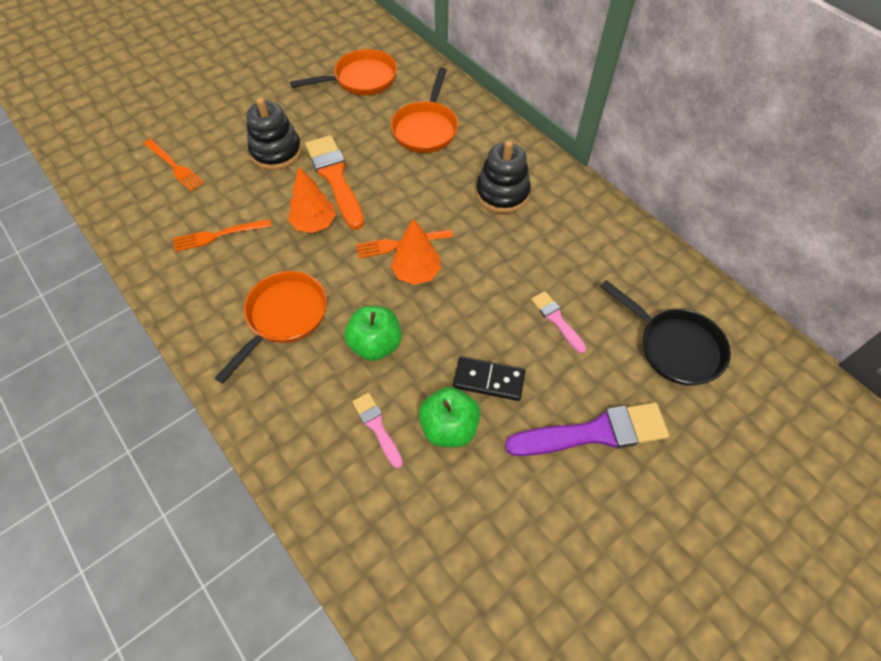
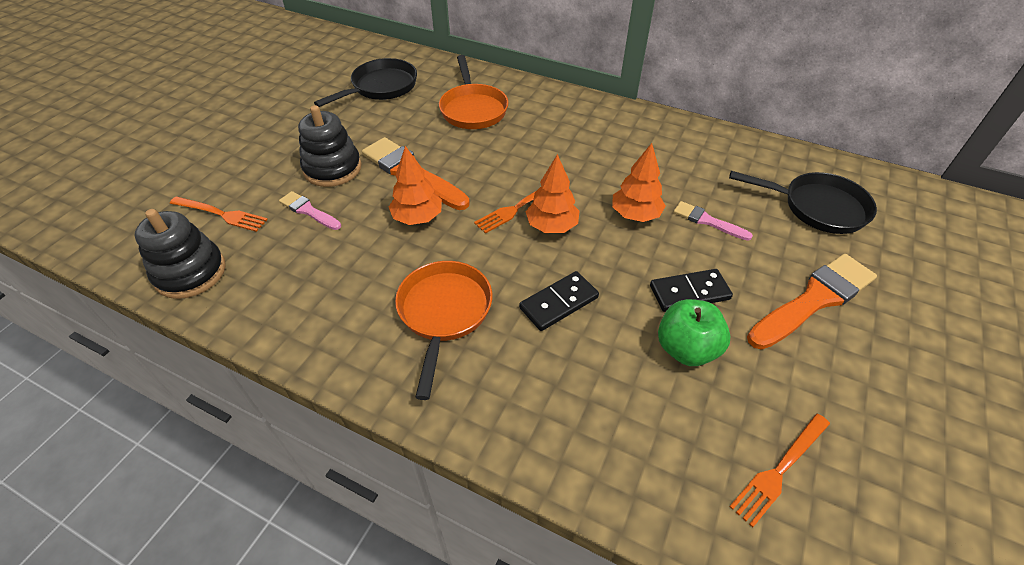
camera: 25 degrees left, 10 degrees down
orange fork [173,219,271,252] -> orange fork moved to [729,414,830,528]
orange pan [290,49,397,95] -> black pan [314,58,417,107]
green apple [344,306,402,361] -> black domino [519,271,599,331]
pink brush [352,393,403,469] -> pink brush moved to [279,191,341,230]
black stacking toy [476,140,531,213] -> black stacking toy moved to [135,209,226,299]
purple brush [505,403,669,456] -> orange brush [747,254,877,350]
none -> orange tree [612,143,666,222]

